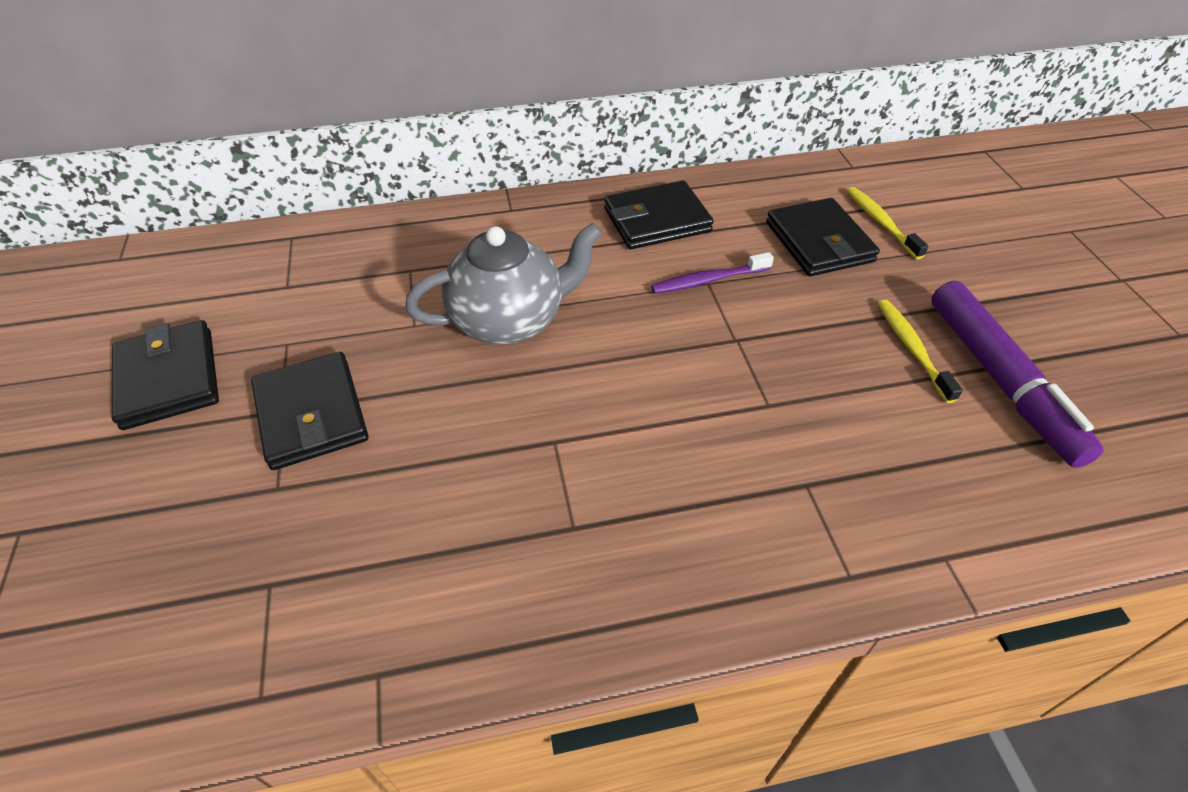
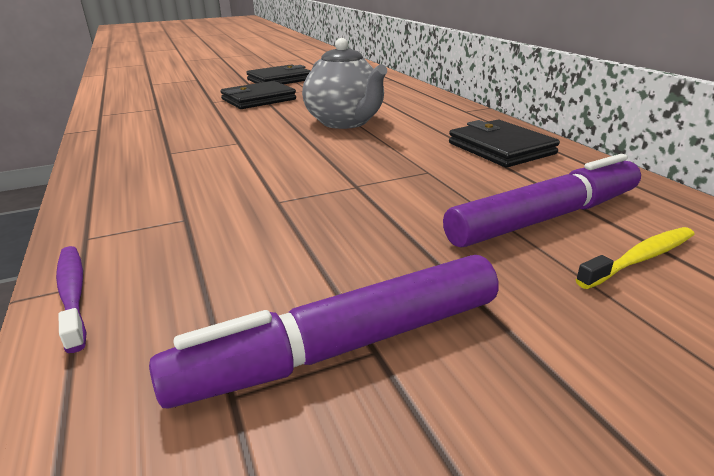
camera: 80 degrees right, 20 degrees down
purple toothbrush [651,252,774,294] -> purple toothbrush moved to [56,246,87,353]
black wallet [766,198,880,276] -> purple marker [443,154,641,248]
yellow toothbrush [878,300,963,403] -> none

